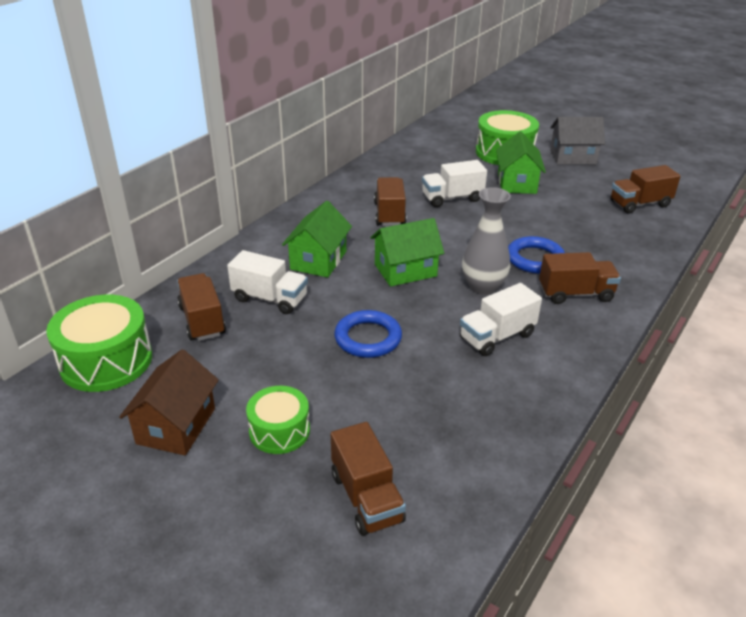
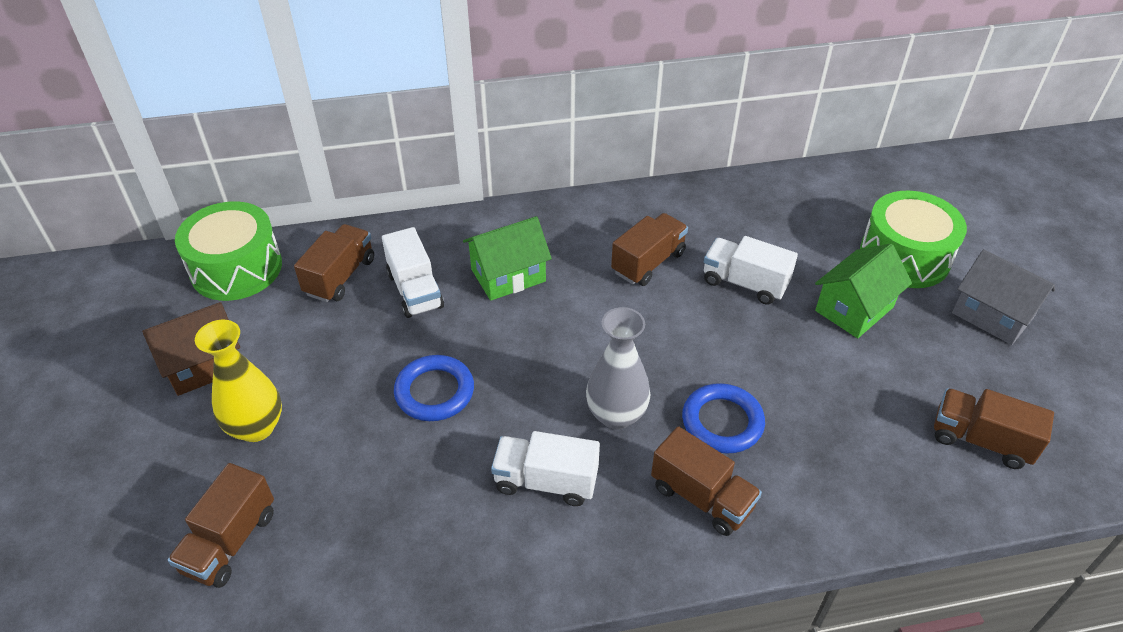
camera: 45 degrees right, 10 degrees up
green drum [246,386,310,454] -> yellow vase [195,320,282,442]
green house [370,218,444,287] -> none

